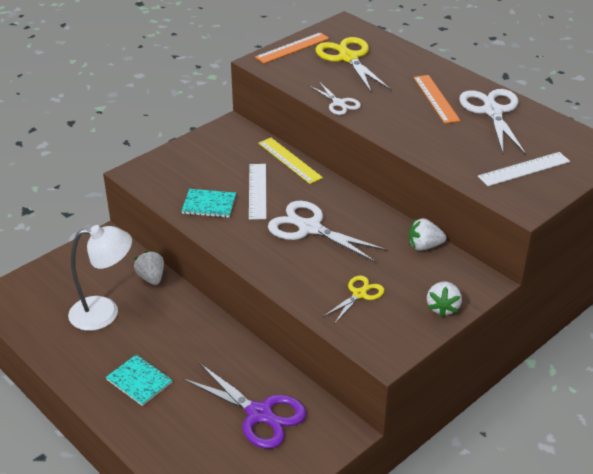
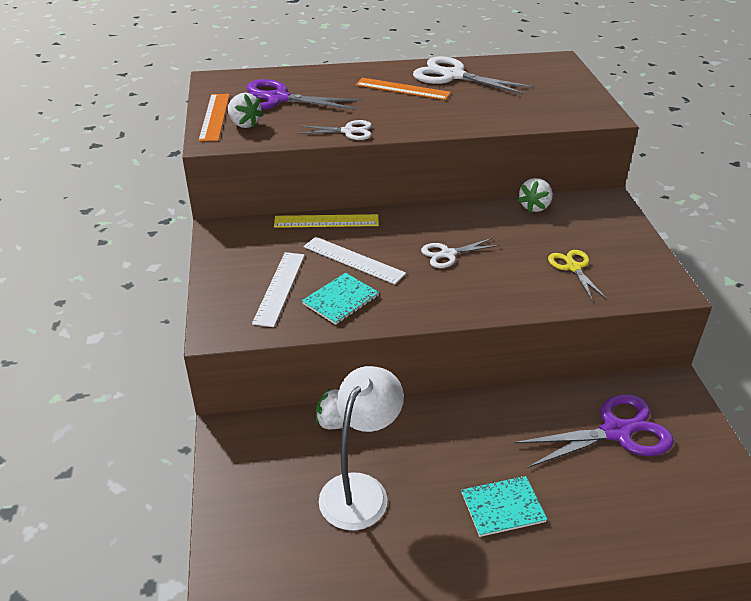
camera: 55 degrees left, 0 degrees up
white scissors [268,201,387,263] -> white scissors [421,238,500,268], size x0.56
yellow scissors [315,37,391,93] -> purple scissors [247,79,362,110]
white strawberry [427,282,462,317] -> white strawberry moved to [227,93,264,128]
white ruler [478,152,570,186] -> white ruler moved to [252,252,305,327]

